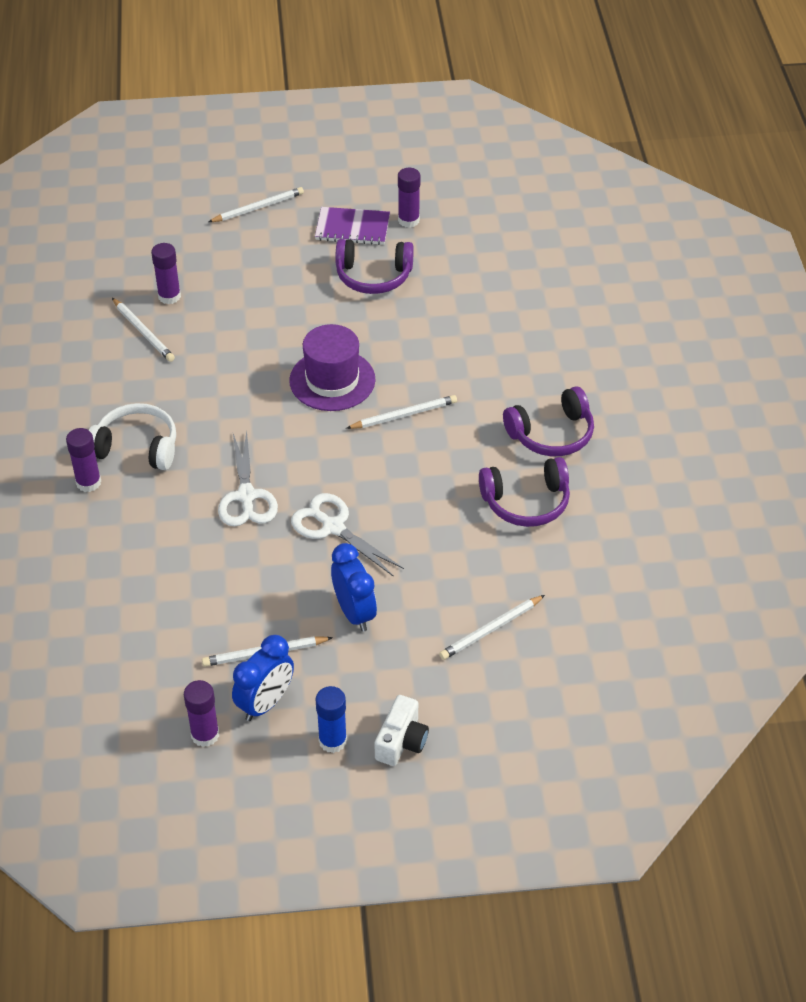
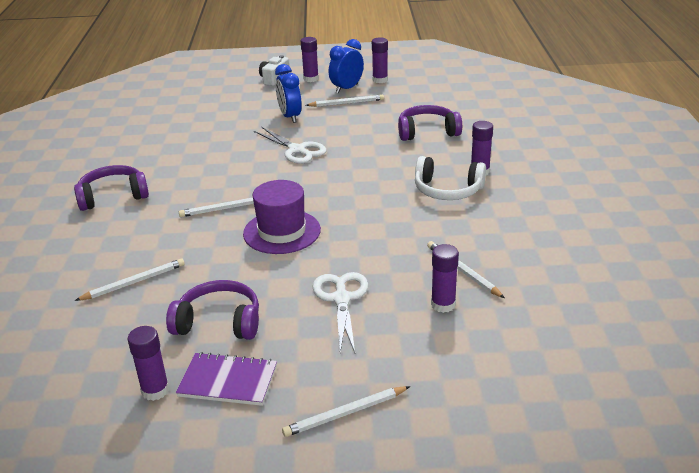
camera: 175 degrees left, 15 degrees down
white scissors [218,431,278,527] -> white scissors moved to [313,272,368,353]
blue glue stick [316,686,347,753] -> purple glue stick [301,37,319,82]
white pencil [439,595,545,660] -> white pencil moved to [75,258,185,301]
purple headphones [479,457,570,527] -> purple headphones moved to [398,105,462,141]

